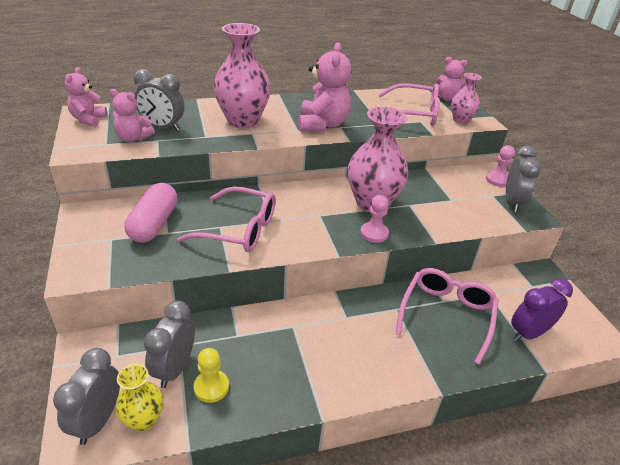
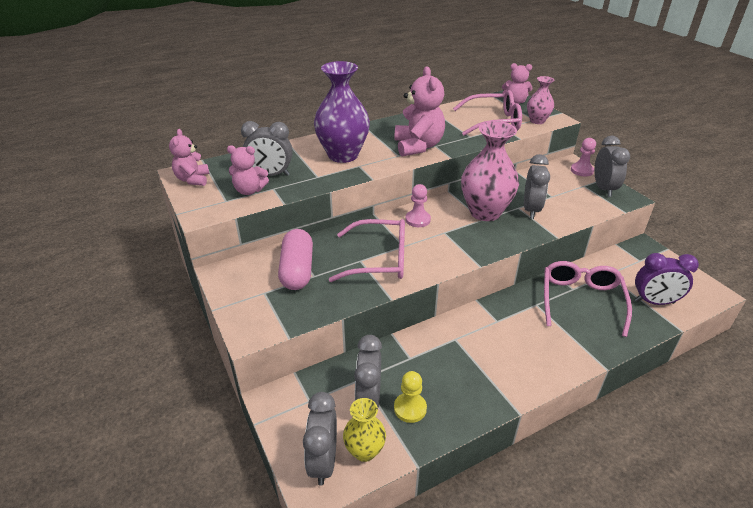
camera: 10 degrees left, 0 degrees up
pink vase [213,23,271,128] -> purple vase [314,61,370,163]
pink pawn [360,195,389,243] -> pink pawn moved to [405,184,431,227]
purple clock [511,278,573,342] -> purple clock turned 135 degrees counterclockwise [635,253,699,305]
none -> grey clock [524,154,550,219]

